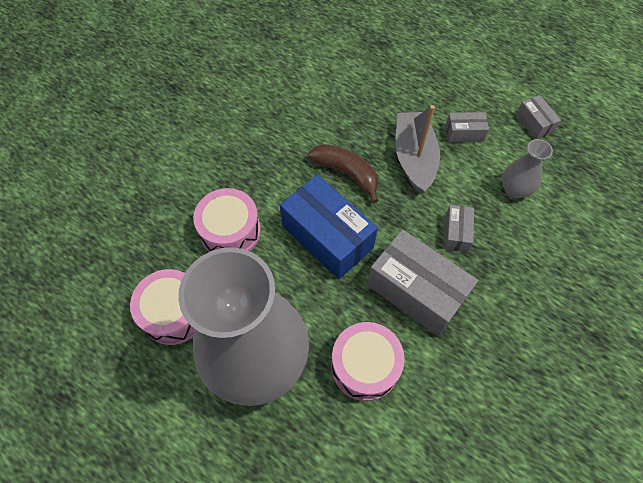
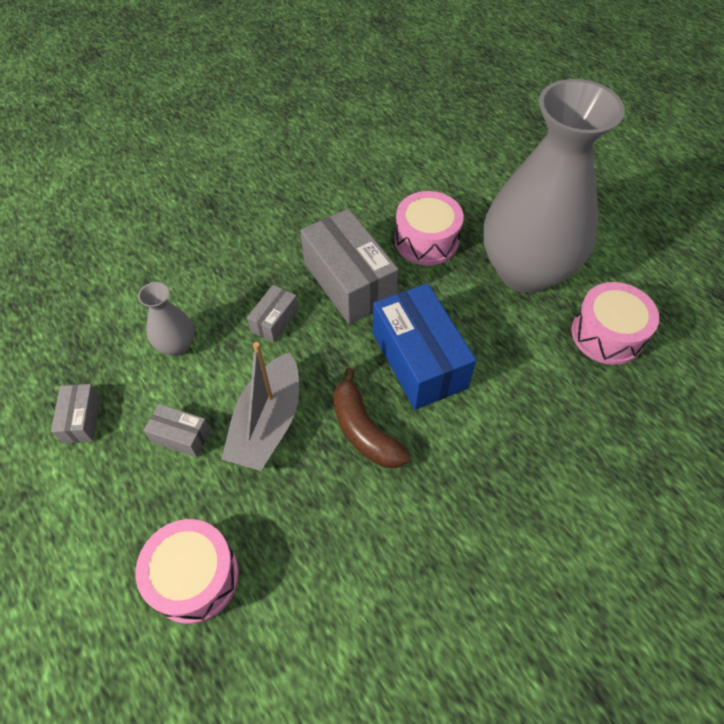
camera: 160 degrees left, 5 degrees down
pink drum [193,188,261,252] -> pink drum moved to [136,519,239,624]

